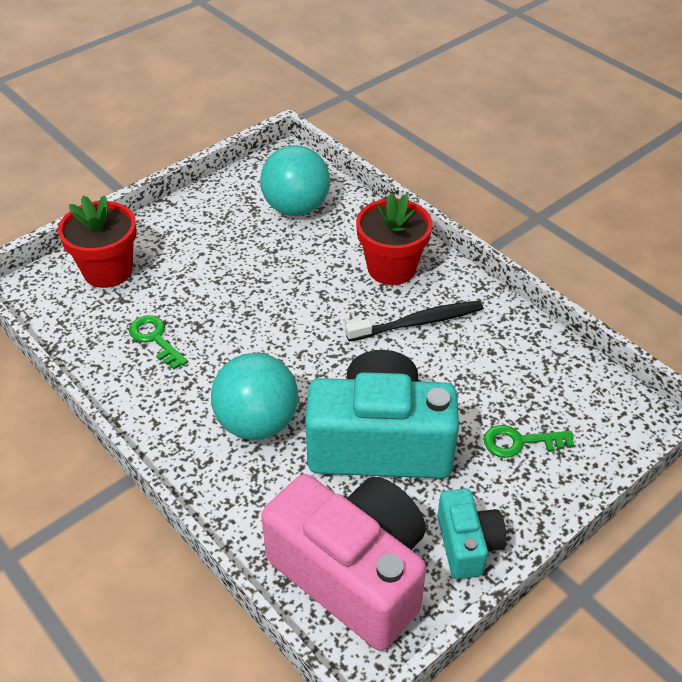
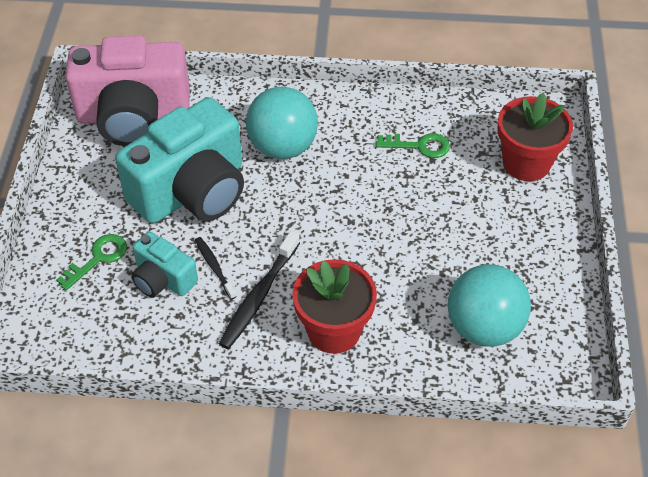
camera: 135 degrees right, 5 degrees up
turquoise camera [437,488,506,579] -> turquoise camera moved to [131,231,198,298]
none -> black toothbrush [195,237,237,300]

